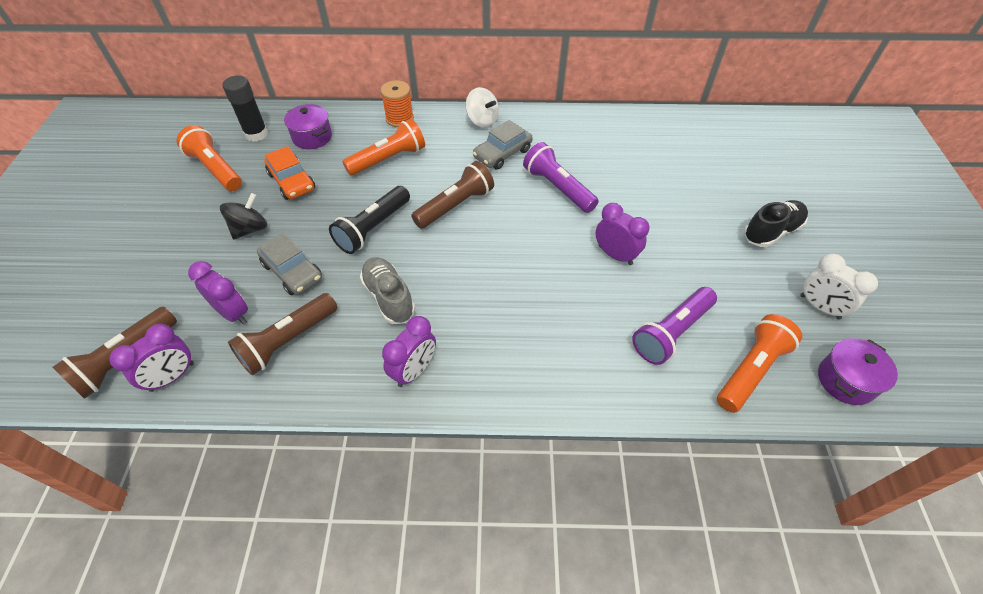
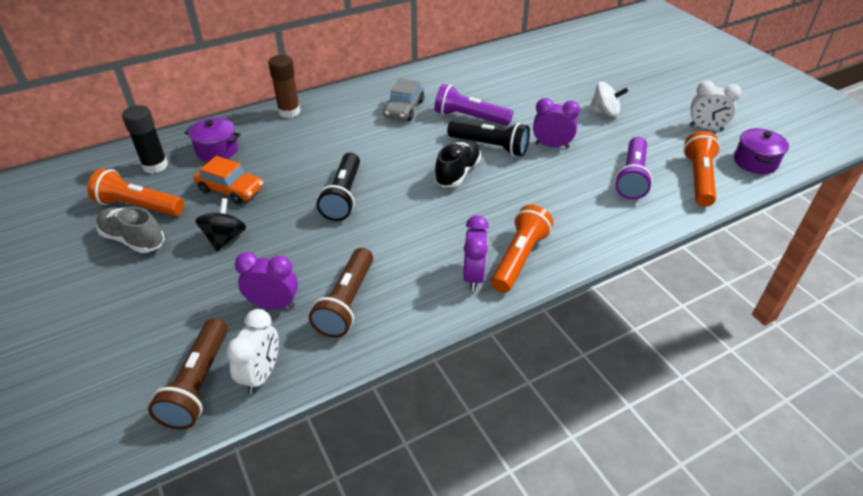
camera: 30 degrees left, 10 degrees down
purple clock [110,324,194,392] -> white clock [226,309,279,394]
grey car [257,233,322,295] -> none
orange flashlight [342,119,425,175] -> orange flashlight moved to [491,205,553,293]
grey shoe [360,257,415,324] -> grey shoe moved to [96,207,165,253]
orange spool [381,80,414,127] -> brown glue stick [268,55,300,118]
brown flashlight [411,161,494,229] -> none
white spinning top [466,87,499,128] -> white spinning top moved to [589,82,628,117]
black shoe [744,200,808,247] -> black shoe moved to [434,139,481,187]
none -> black flashlight [447,120,530,156]

